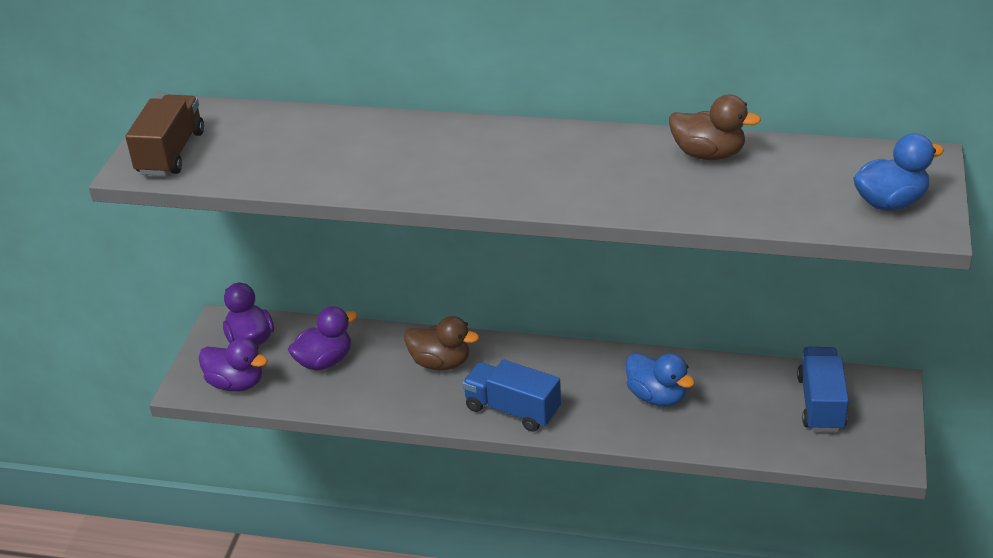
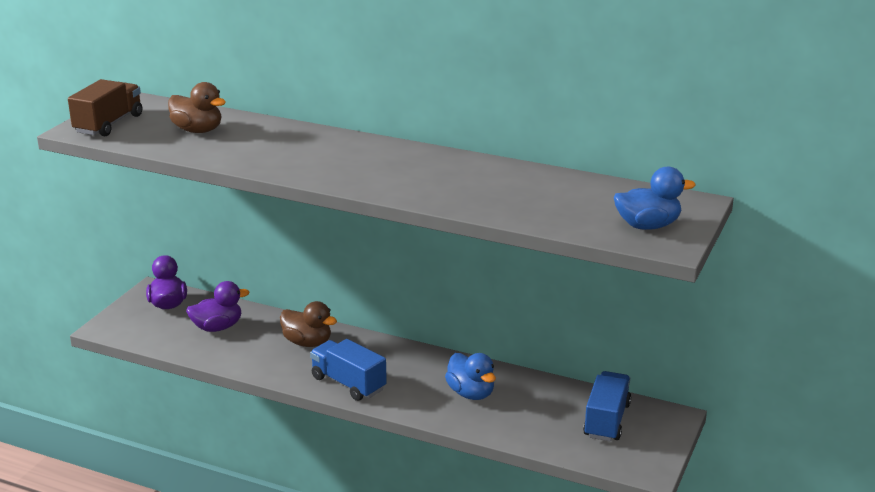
camera: 10 degrees right, 10 degrees down
purple duck [199,338,268,392] -> none
brown duck [669,95,761,160] -> brown duck moved to [168,82,226,133]

